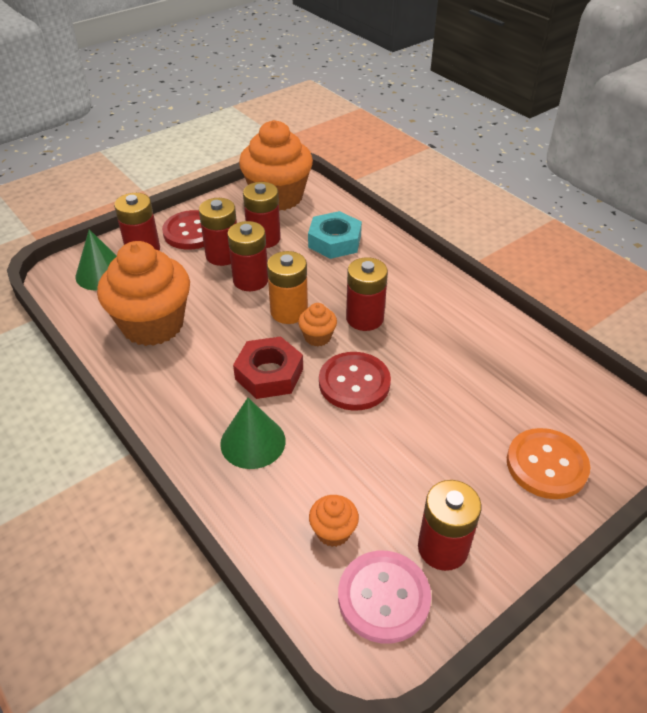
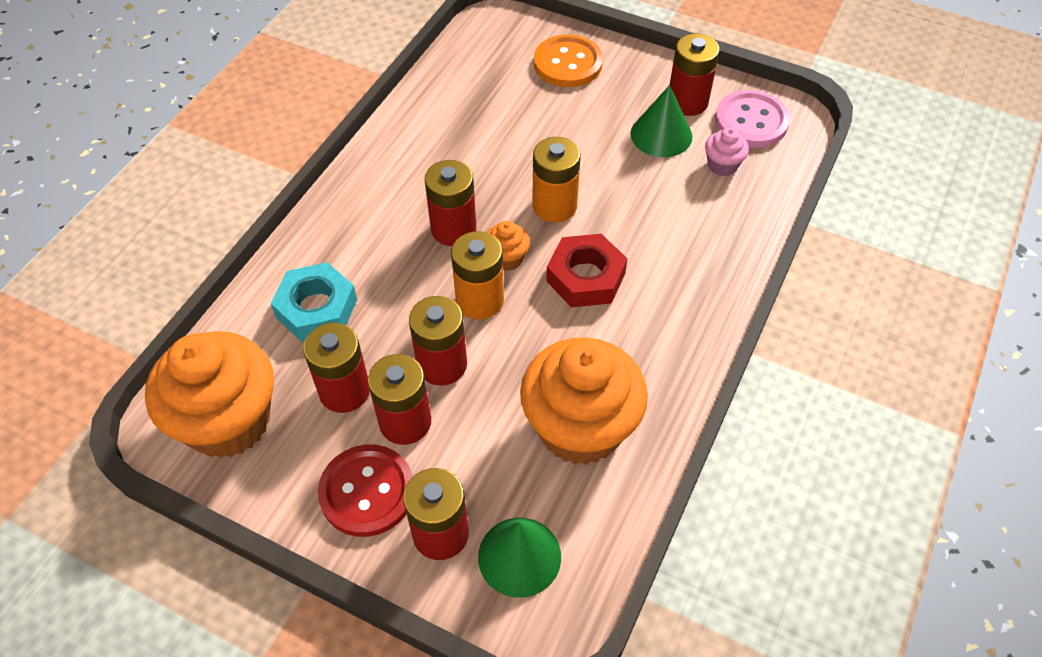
camera: 115 degrees left, 10 degrees up
green cone [220,398,286,469] -> green cone moved to [631,85,693,157]
orange cupcake [309,495,359,547] -> pink cupcake [705,127,749,176]
red button [319,352,391,411] -> orange battery [532,137,581,223]

